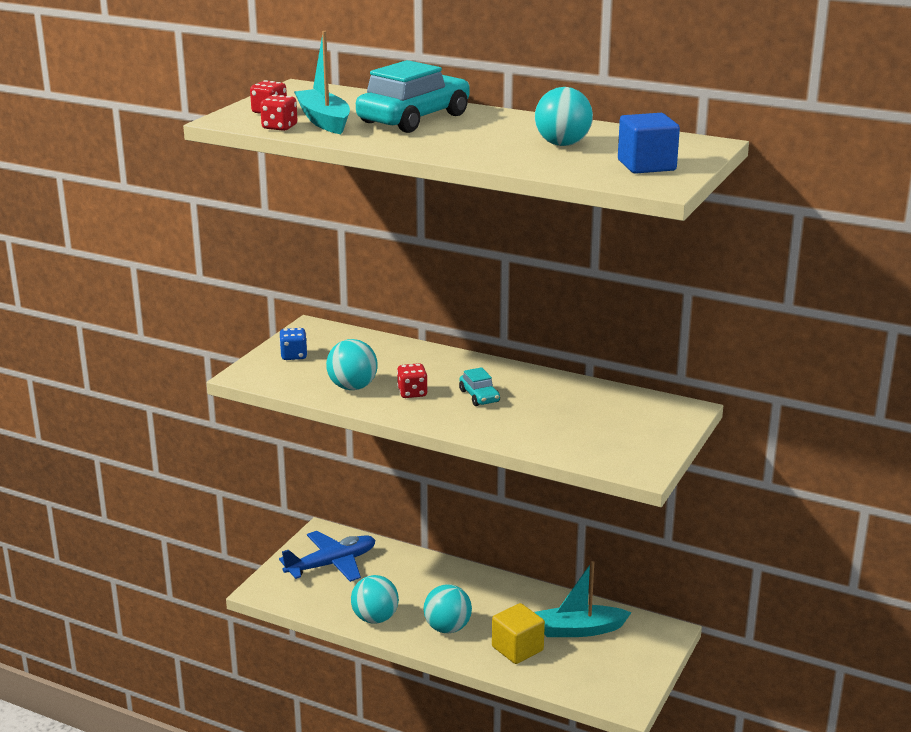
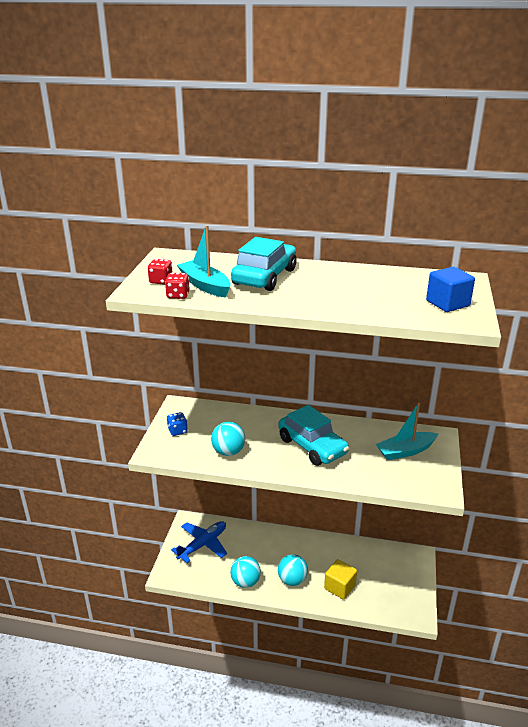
camera: 15 degrees left, 5 degrees up
red dice [397,363,428,398] -> none
turquoise car [459,367,500,406] -> turquoise car [278,405,349,466], size x2.15
turquoise ball [535,87,593,146] -> none
turquoise boat [535,561,632,637] -> turquoise boat moved to [376,403,438,460]

